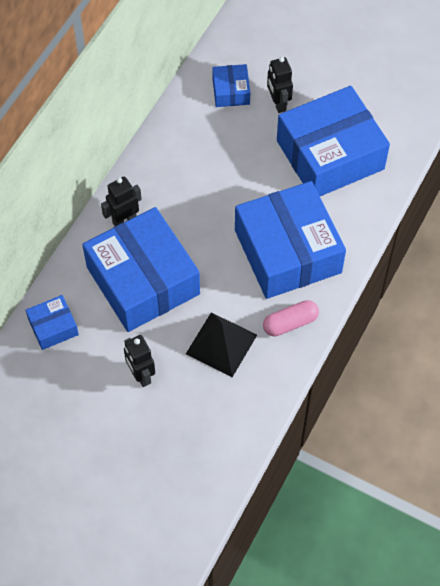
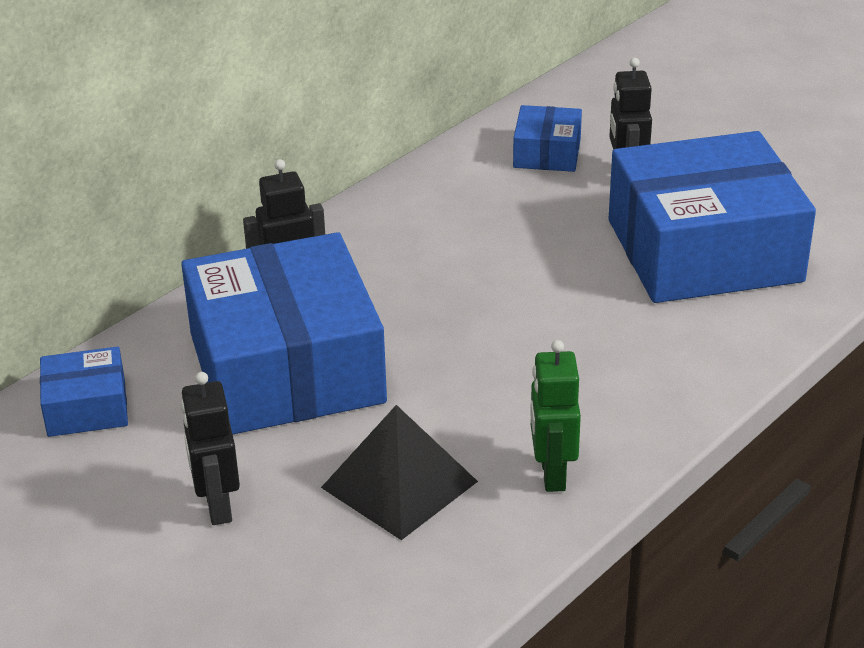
camera: 15 degrees right, 25 degrees down
blue box [235,181,346,299] -> none
pink capsule [263,300,319,336] -> green robot [530,340,581,492]

